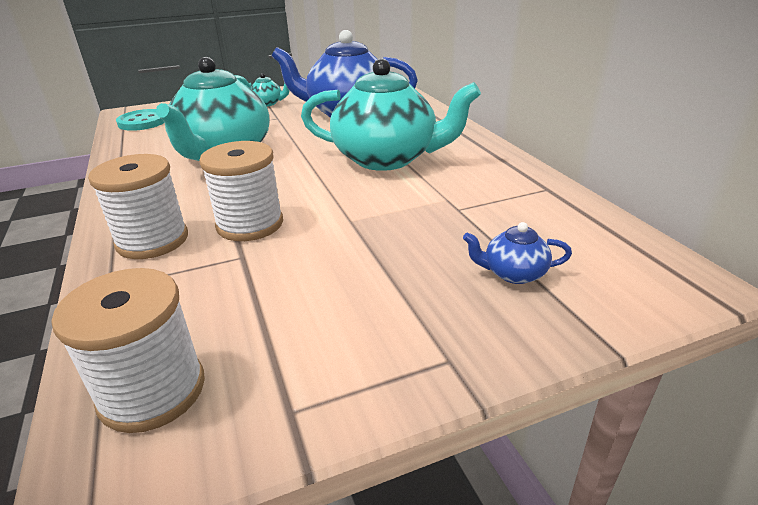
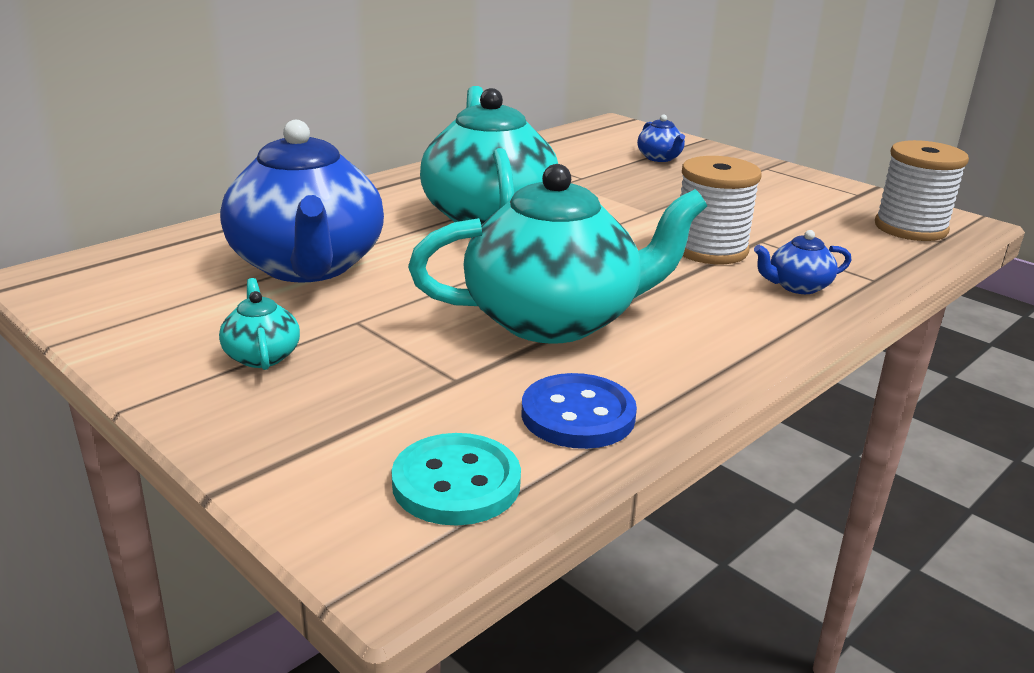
camera: 115 degrees left, 5 degrees down
white spool [88,154,188,259] -> blue teapot [754,230,851,294]
none -> blue button [521,373,637,449]

